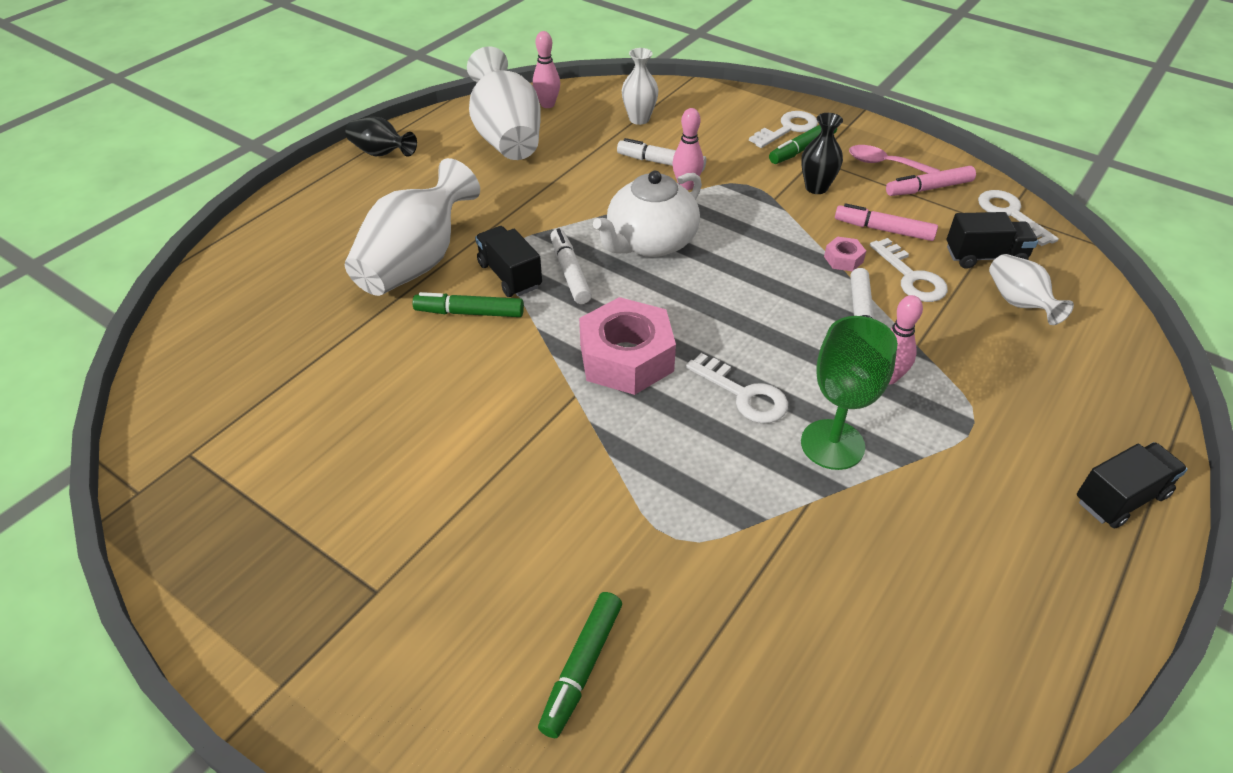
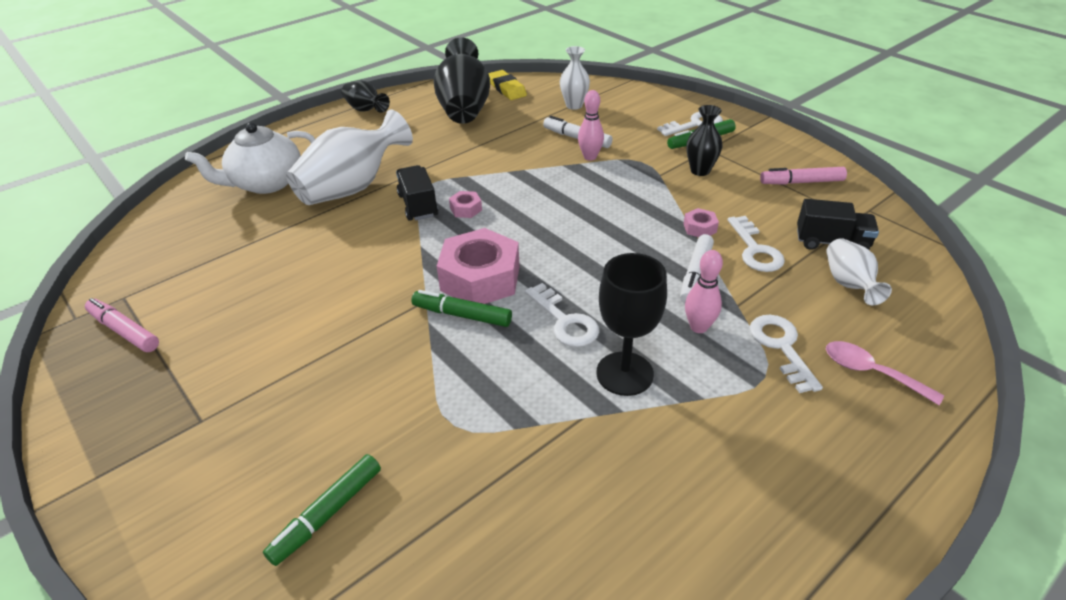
camera: 15 degrees right, 5 degrees down
green marker [413,292,524,317] -> green marker moved to [411,290,512,327]
white vase [467,46,541,160] -> black vase [434,37,490,124]
pink bowling pin [533,31,560,108] -> yellow eraser [488,70,527,100]
white marker [550,229,592,304] -> pink nut [449,191,482,218]
white teapot [593,171,702,257] -> white teapot moved to [185,122,315,194]
green goblet [801,316,898,470] -> black goblet [596,253,667,396]
pink marker [835,203,938,241] -> pink marker moved to [85,298,159,352]
pink spoon [849,145,940,173] -> pink spoon moved to [826,341,944,405]
white key [978,190,1059,246] -> white key moved to [750,315,823,393]
black truck [1077,442,1188,528] -> none

